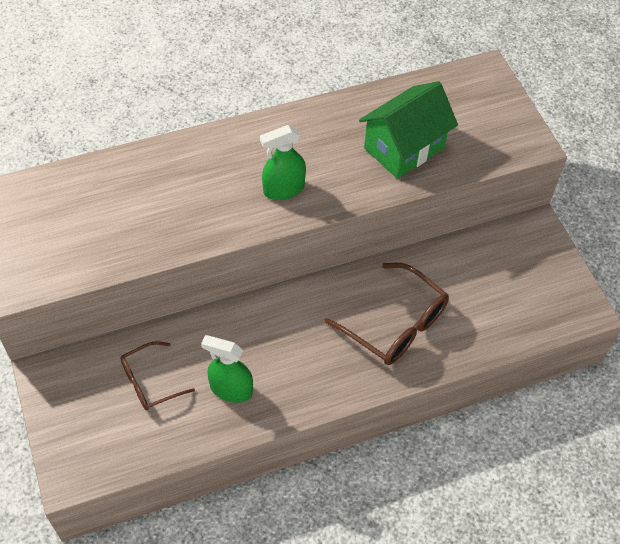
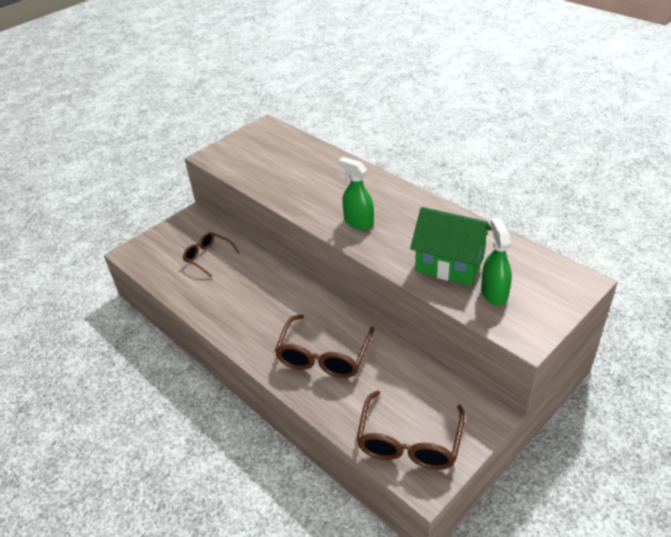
camera: 70 degrees right, 15 degrees down
green spray bottle [201,335,253,403] -> green spray bottle moved to [481,218,512,305]
none -> brown glasses [356,390,465,470]

